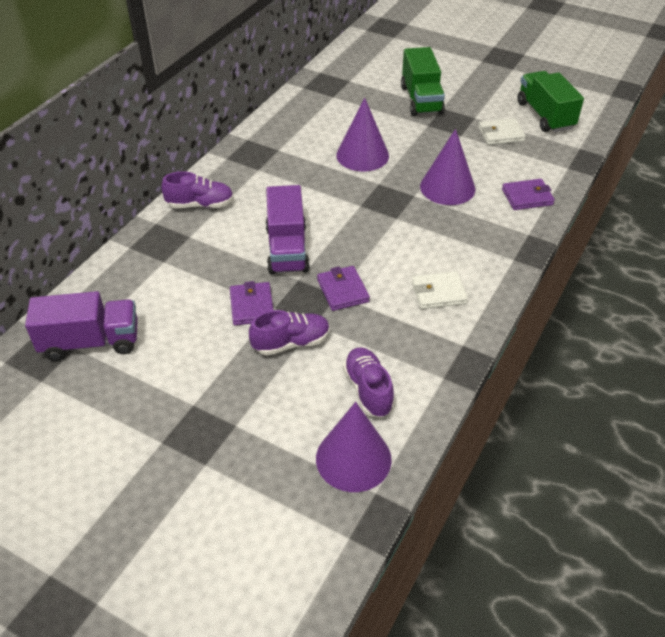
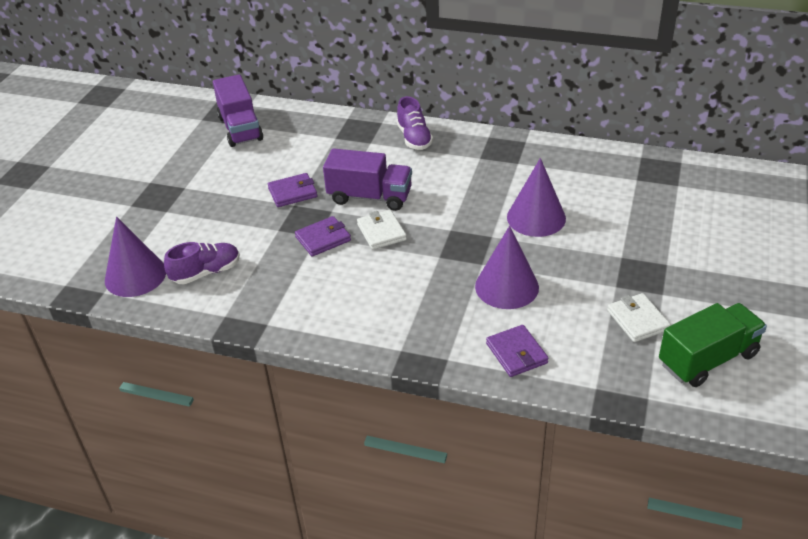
camera: 80 degrees right, 5 degrees down
purple shoe [249,310,330,355] -> none
purple truck [265,185,310,274] -> purple truck turned 150 degrees counterclockwise [323,148,412,211]
green truck [401,47,445,116] -> none
white wallet [412,271,468,309] -> white wallet moved to [357,210,407,250]

